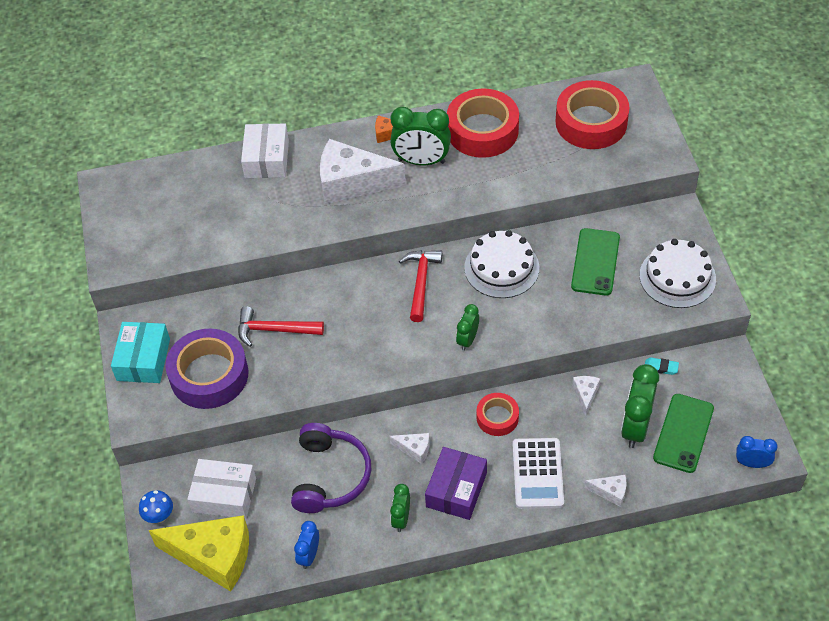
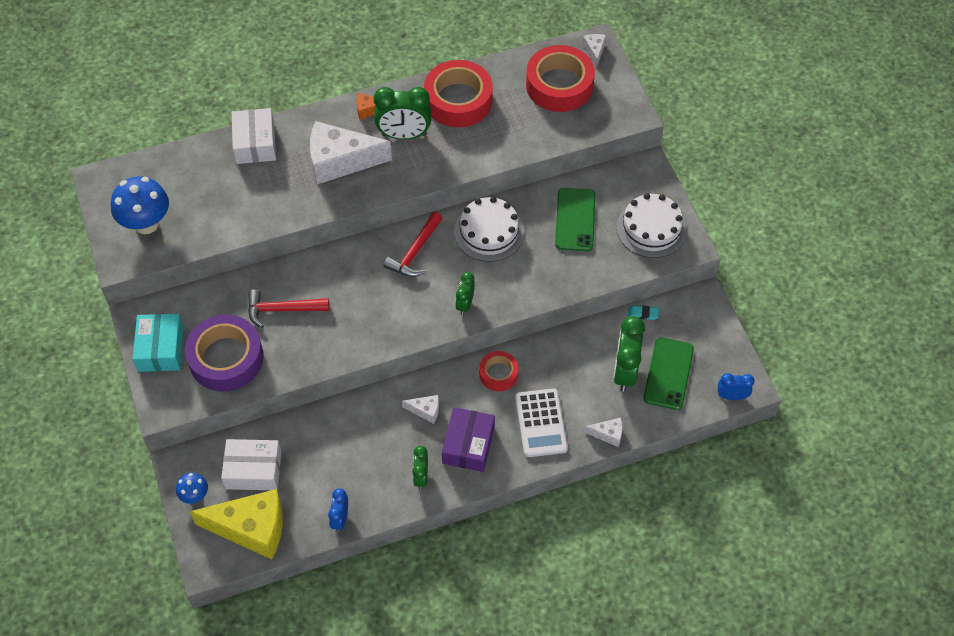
camera: 10 degrees left, 5 degrees up
purple headphones [291,423,372,513] -> none
red hammer [399,250,442,322] -> red hammer turned 150 degrees counterclockwise [384,212,443,277]
white cheese [572,376,600,417] -> white cheese moved to [582,34,606,68]
none -> blue mushroom [111,177,169,234]

